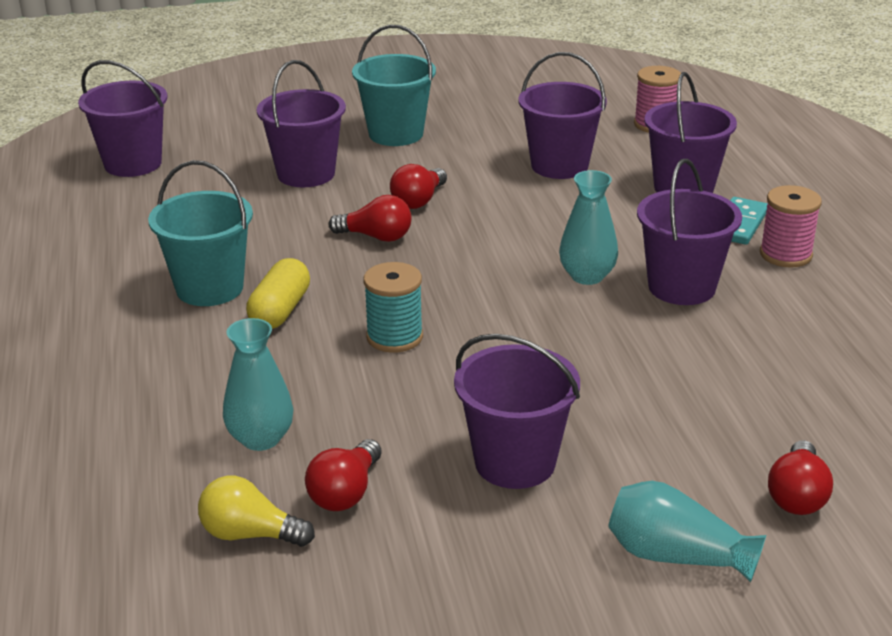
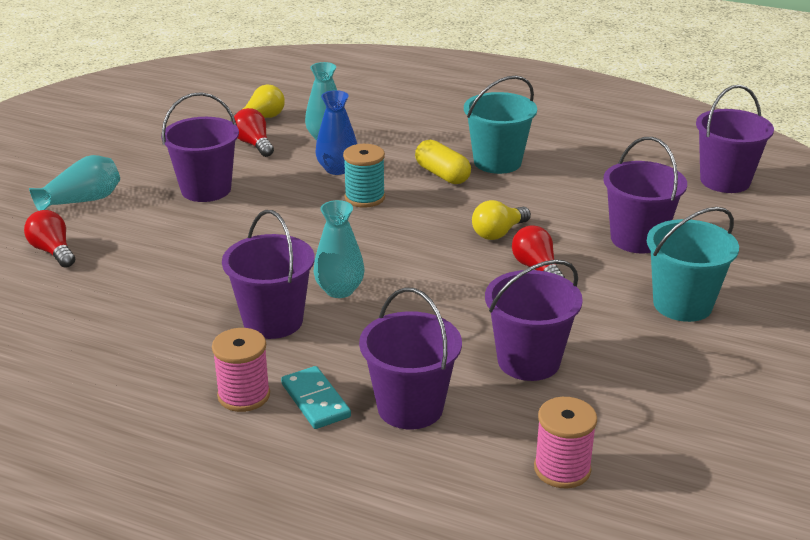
camera: 125 degrees right, 0 degrees up
red light bulb [329,195,412,242] -> yellow light bulb [472,200,531,240]
none -> blue vase [315,90,357,175]

